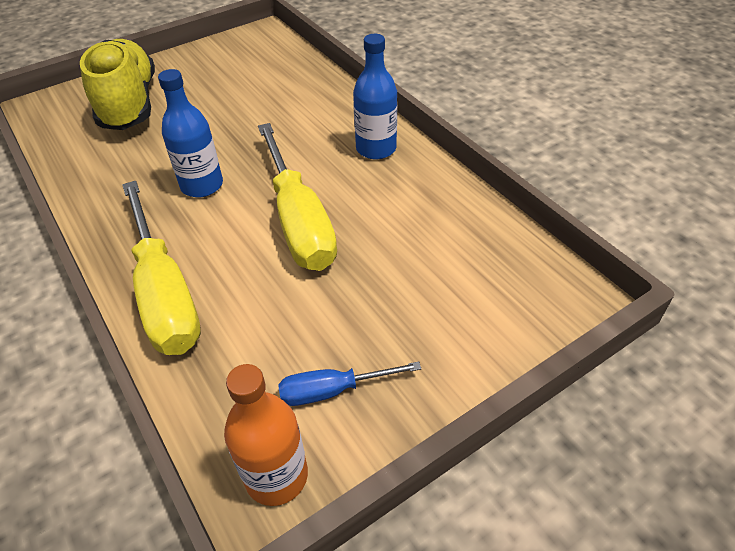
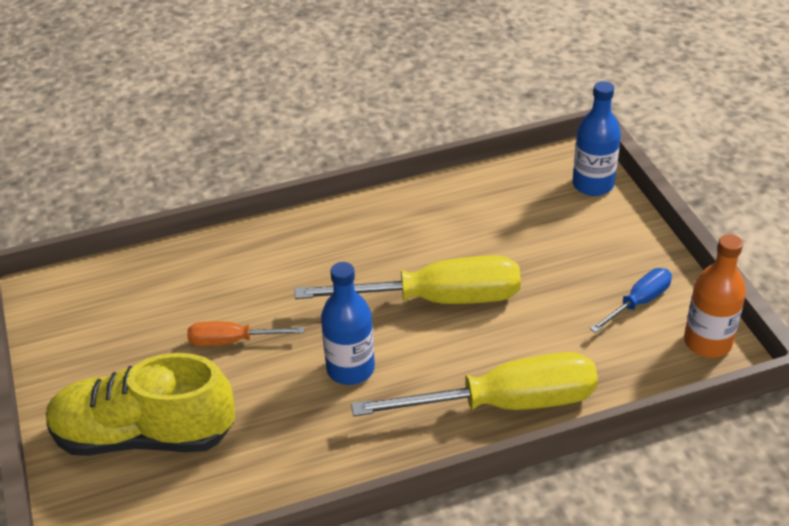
camera: 75 degrees left, 5 degrees down
blue screwdriver [278,362,421,406] -> blue screwdriver turned 135 degrees counterclockwise [590,268,672,333]
blue bottle [353,34,397,159] -> blue bottle moved to [573,81,621,196]
none -> orange screwdriver [187,321,304,346]

